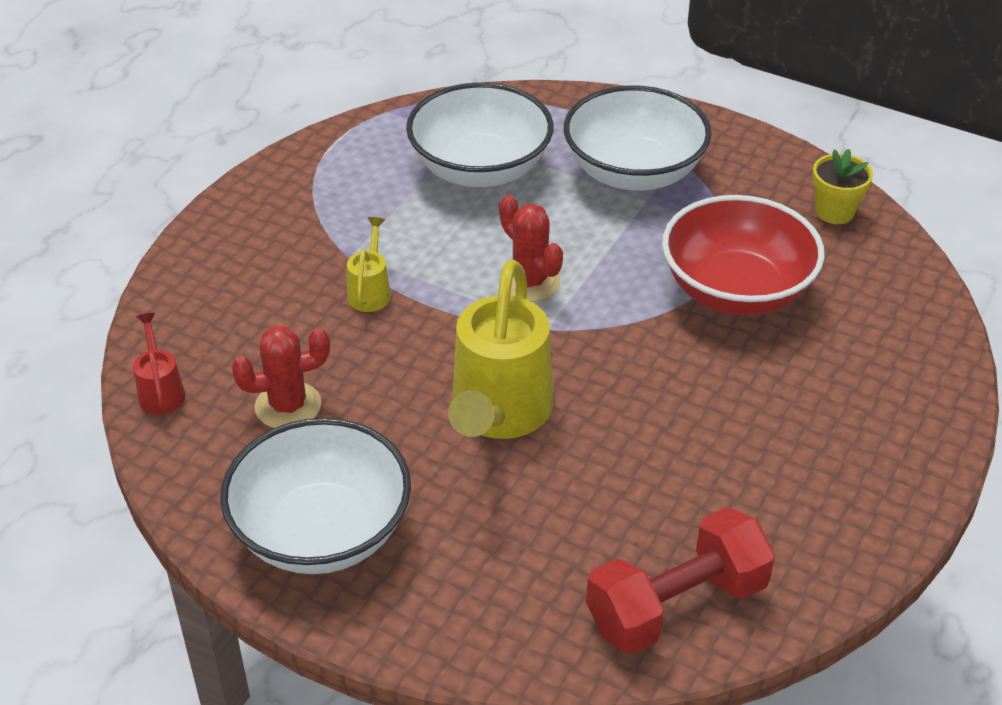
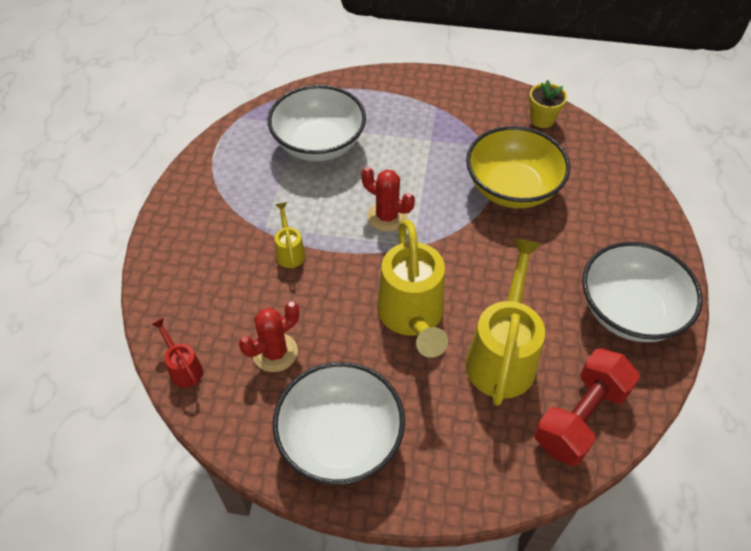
camera: 20 degrees left, 10 degrees up
white bowl [564,85,712,191] -> white bowl moved to [582,242,703,342]
red bowl [662,195,825,316] -> yellow bowl [466,126,570,208]
none -> yellow watering can [466,238,545,406]

